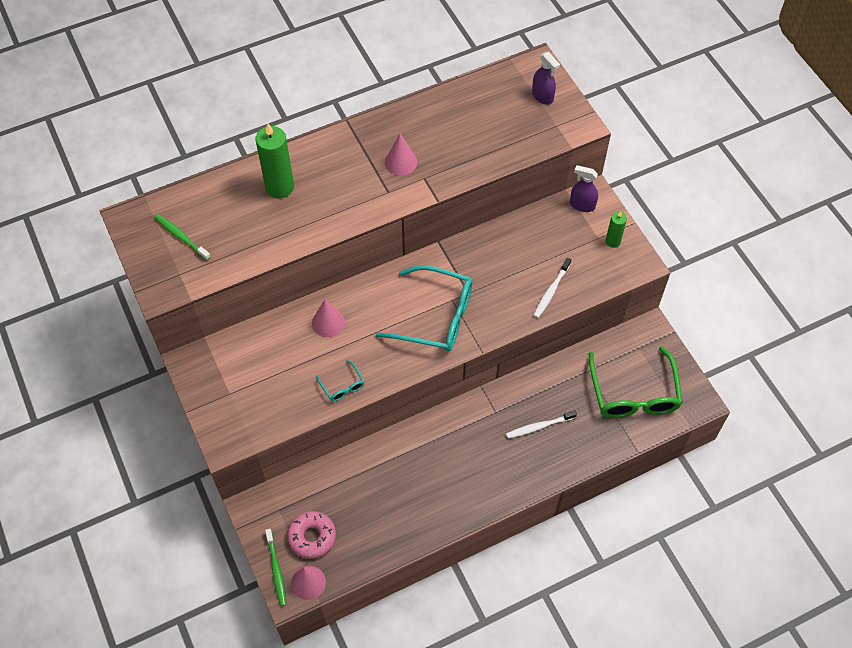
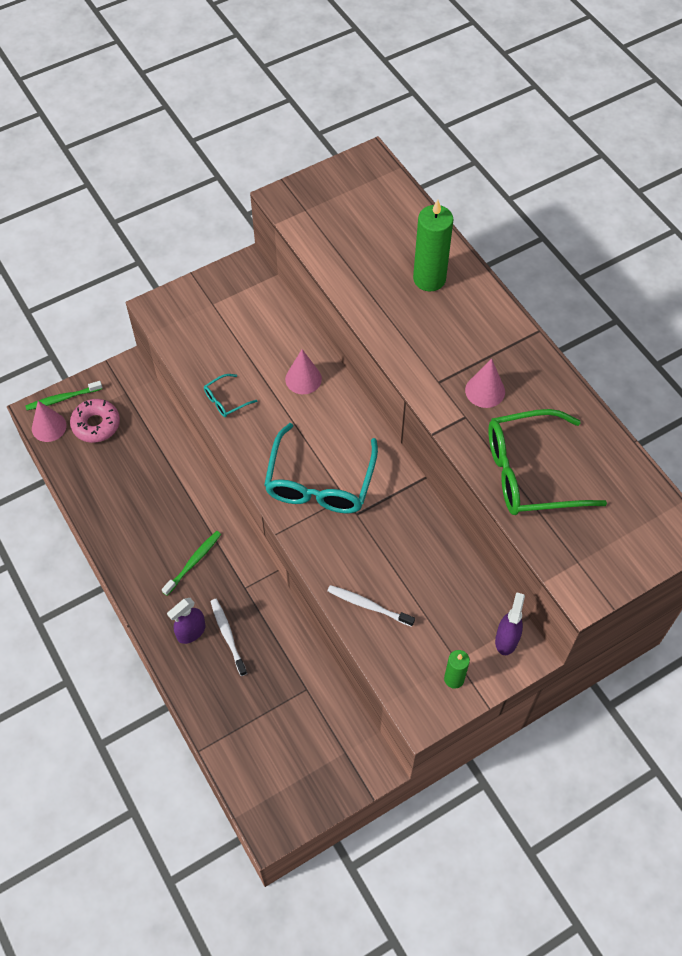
camera: 85 degrees right, 0 degrees up
green toothbrush [154,214,211,261] -> green toothbrush moved to [162,531,221,596]
purple spray bottle [532,52,560,105] -> purple spray bottle moved to [167,598,206,644]
green glasses [589,346,683,418] -> green glasses moved to [488,409,607,515]

